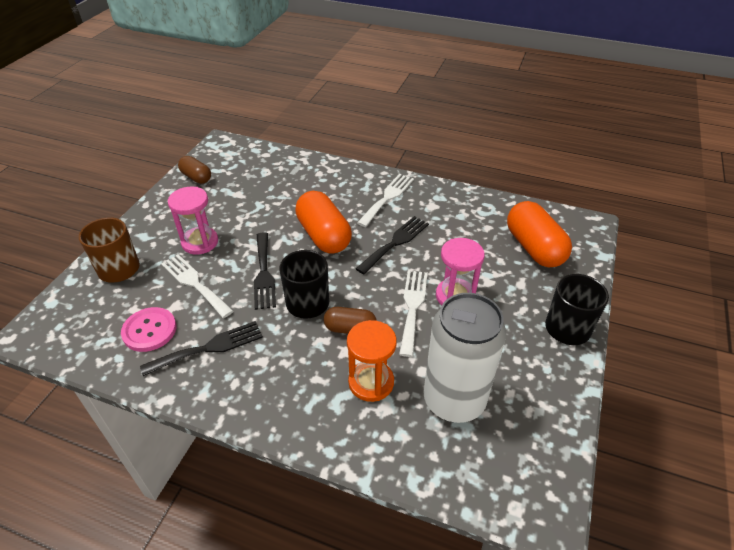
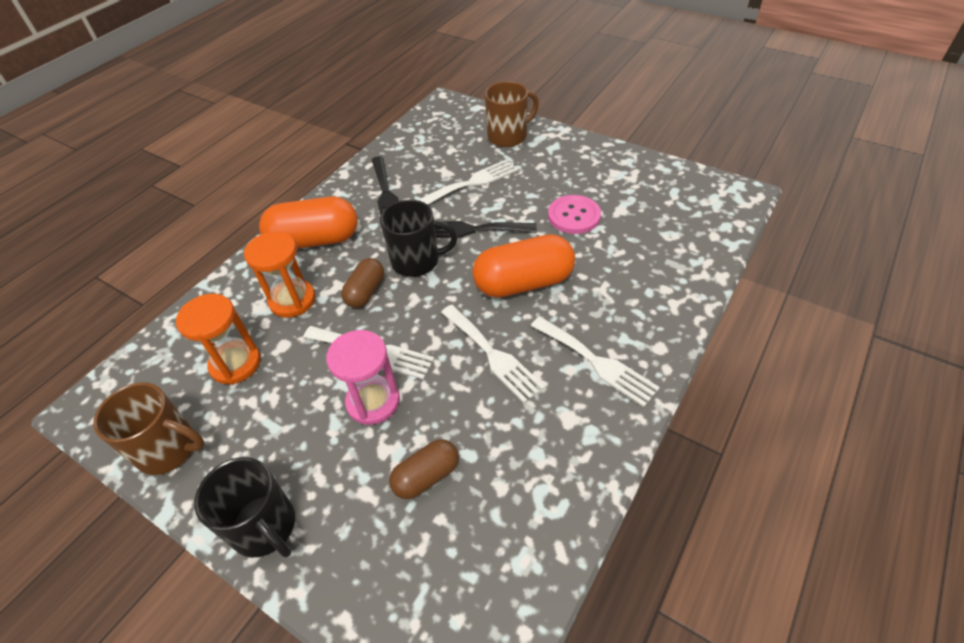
camera: 105 degrees right, 5 degrees up
pink button [121,307,176,352] -> pink button moved to [548,195,601,234]
pink hourglass [168,187,218,255] -> none
brown capsule [178,156,211,184] -> brown capsule moved to [389,439,459,499]
black fork [356,216,429,274] -> white fork [441,305,545,403]
white can [424,293,506,423] -> orange hourglass [176,294,261,385]
orange capsule [507,201,572,267] -> orange capsule moved to [259,197,358,249]
none -> brown mug [93,382,205,475]

